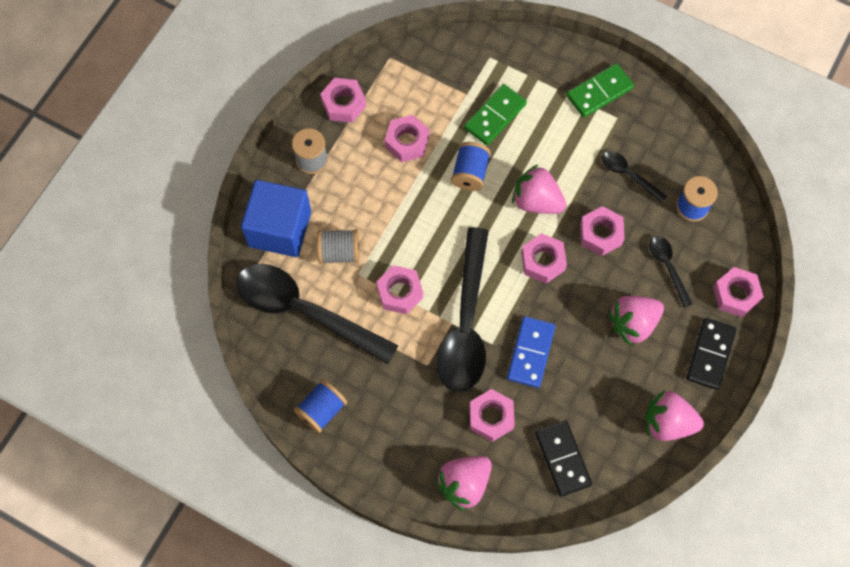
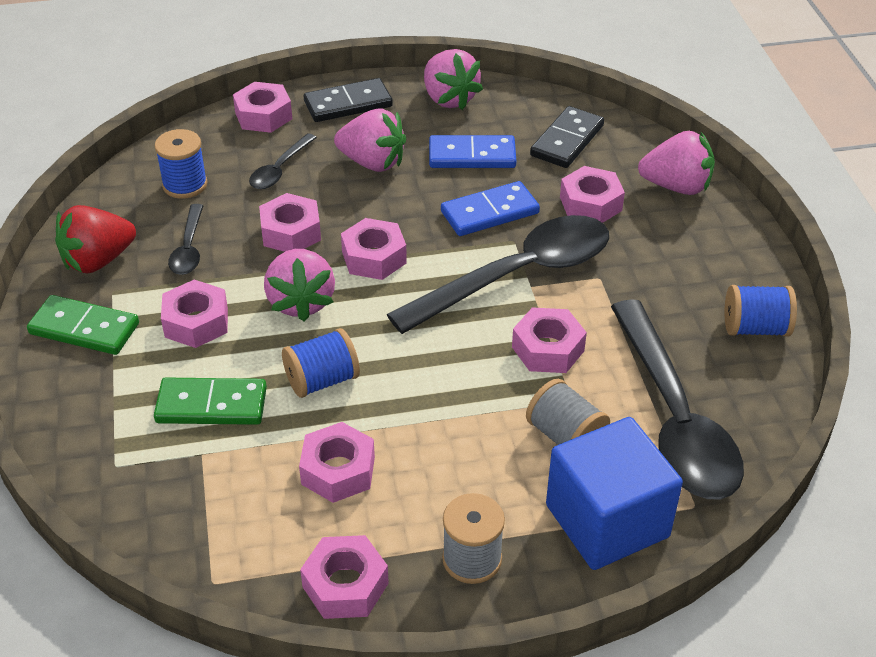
camera: 130 degrees left, 25 degrees down
none -> red strawberry [55,205,136,274]
none -> pink nut [161,280,228,348]
none -> blue domino [429,135,516,168]

